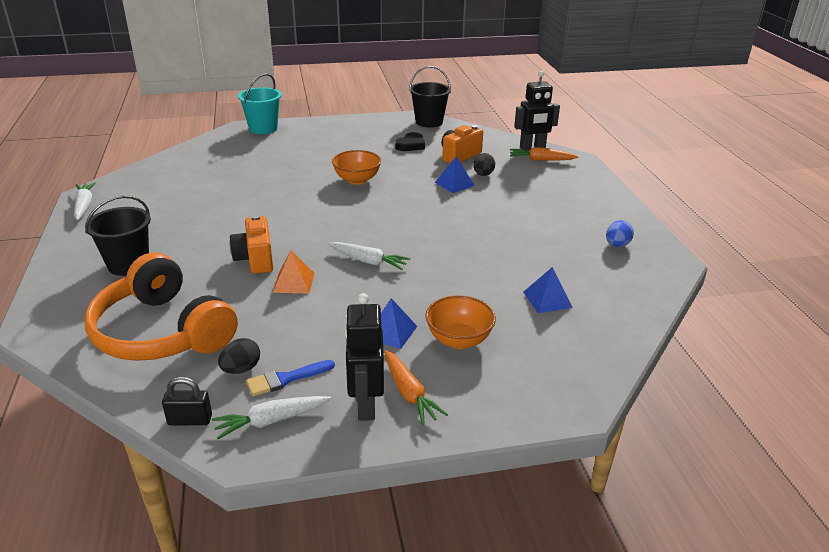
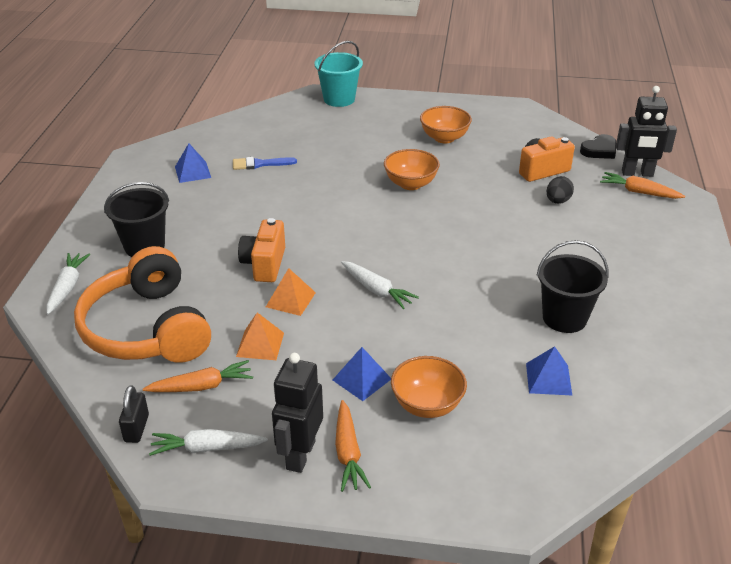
camera: 20 degrees right, 5 degrees up
white carrot [74,182,95,220] -> white carrot moved to [46,253,90,314]
black padlock [162,377,212,425] -> black padlock turned 75 degrees clockwise [119,385,149,443]
black egg [218,338,260,374] -> orange carrot [143,360,253,392]
blue brush [246,360,335,396] -> blue brush moved to [233,157,297,170]
black heart [395,132,425,151] -> black heart moved to [580,134,616,159]
black bucket [409,66,451,128] -> black bucket moved to [537,240,609,333]
blue pyramid [435,156,475,193] -> blue pyramid moved to [175,143,211,183]
blue egg [606,220,634,247] -> none
none -> orange pyramid [236,312,284,360]
none -> orange bowl [420,106,472,144]

